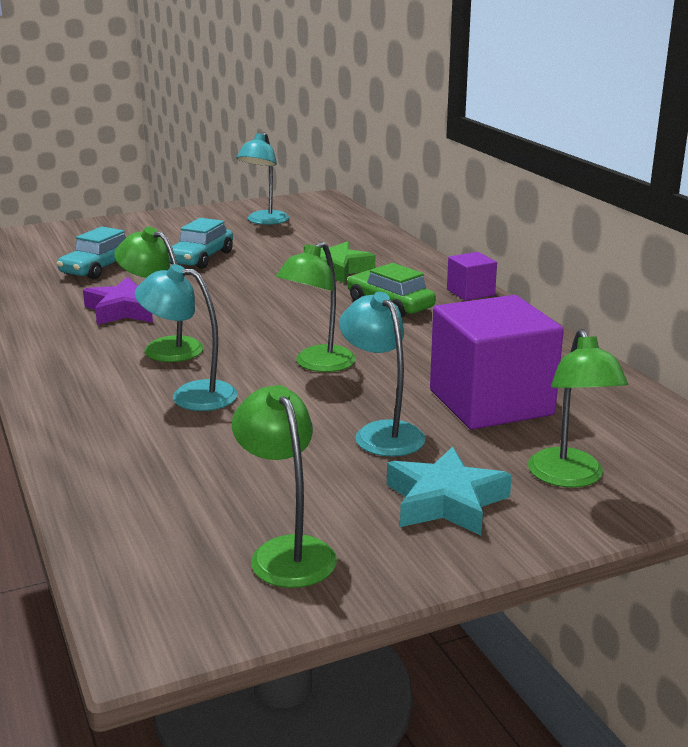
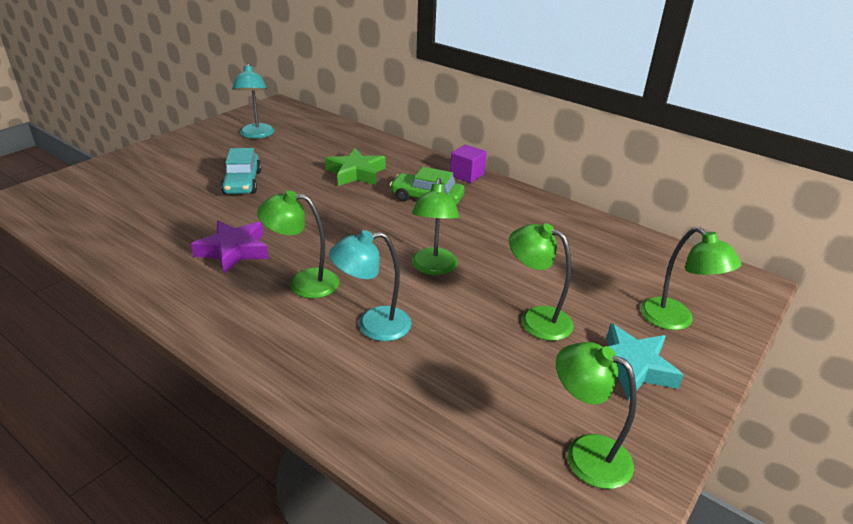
camera: 30 degrees left, 10 degrees up
turquoise car [57,227,126,280] -> none
turquoise lamp [339,292,425,457] -> green lamp [509,223,574,341]
purple cube [430,295,564,430] -> none

